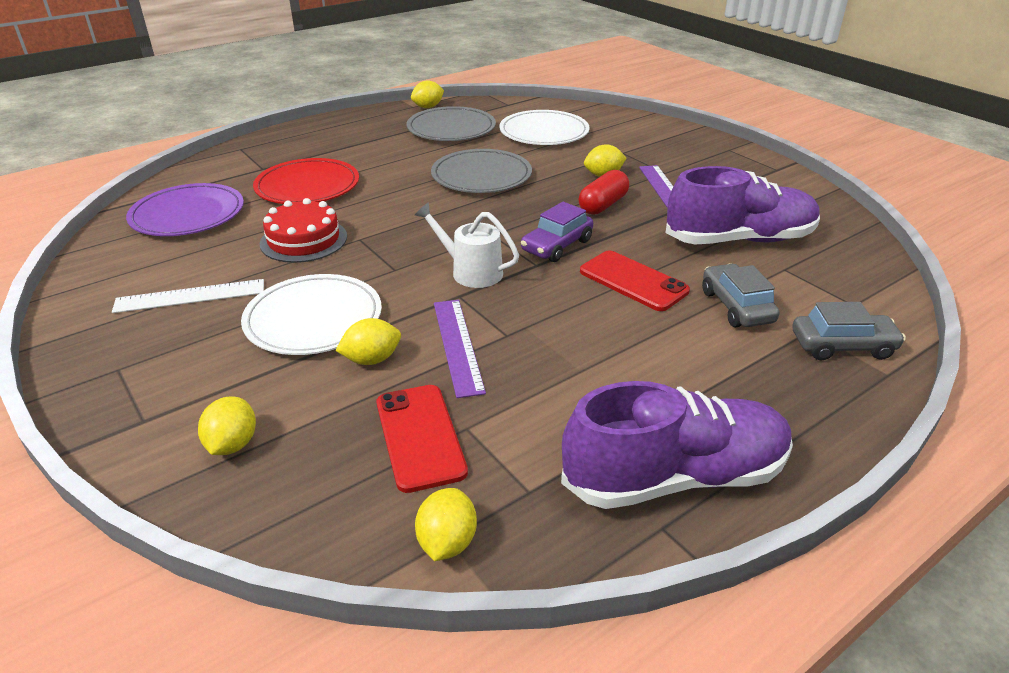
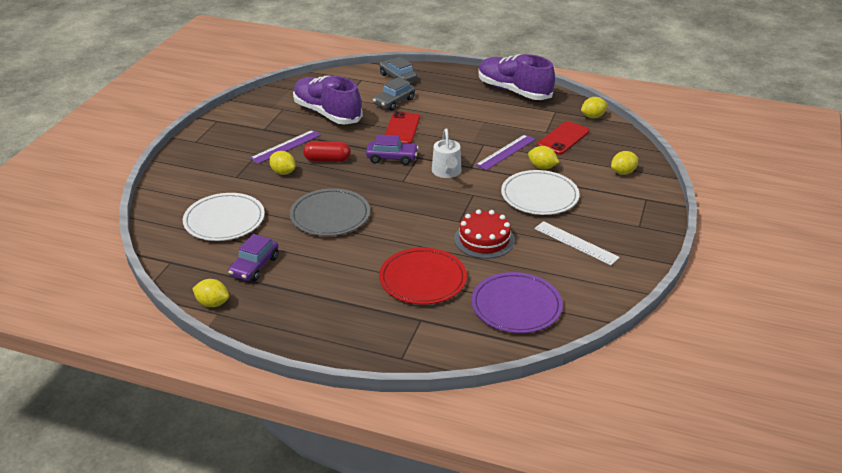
camera: 125 degrees left, 0 degrees up
grey plate [407,106,496,141] -> purple car [228,234,278,281]

